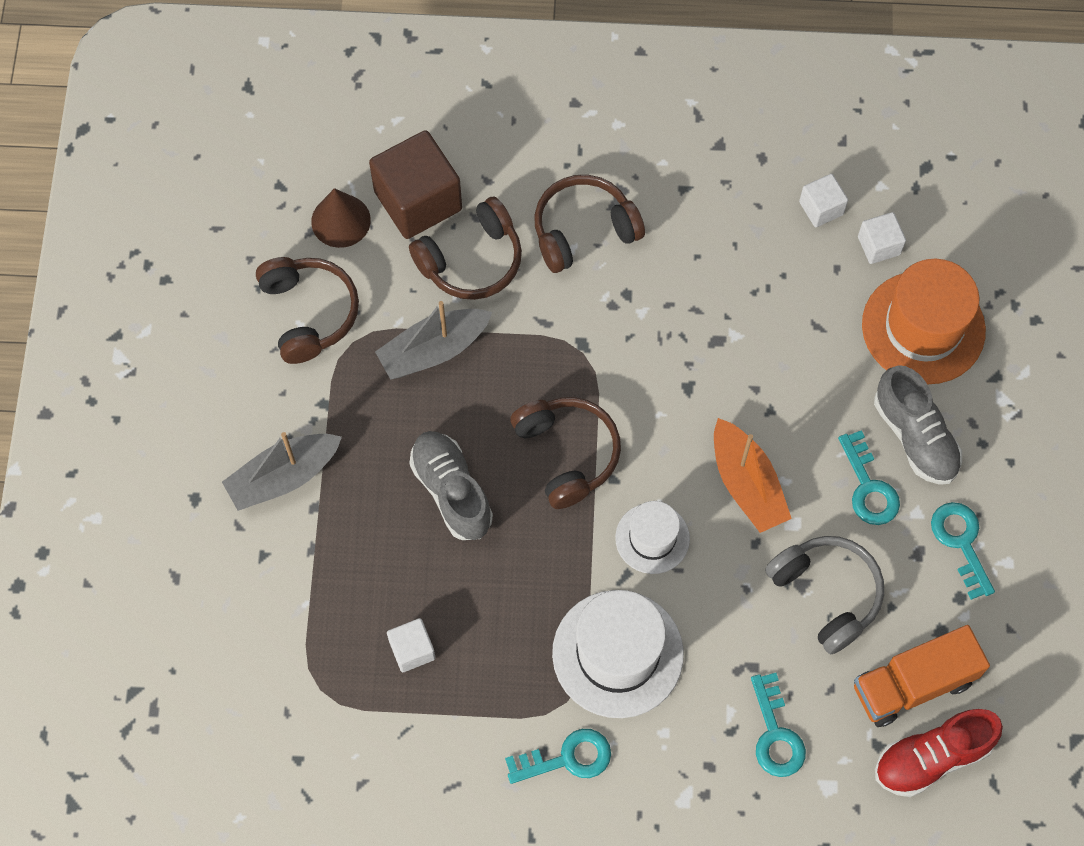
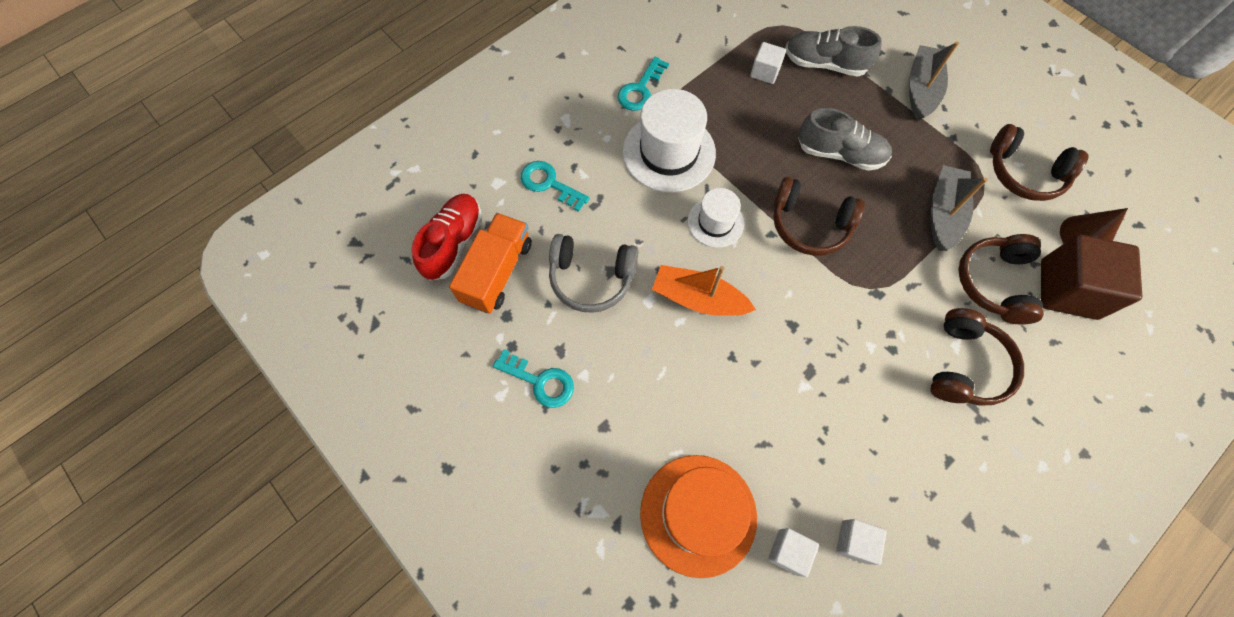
camera: 135 degrees right, 0 degrees up
turquoise key [838,430,900,525] -> none
grey shoe [874,365,962,485] -> grey shoe moved to [785,26,882,76]

